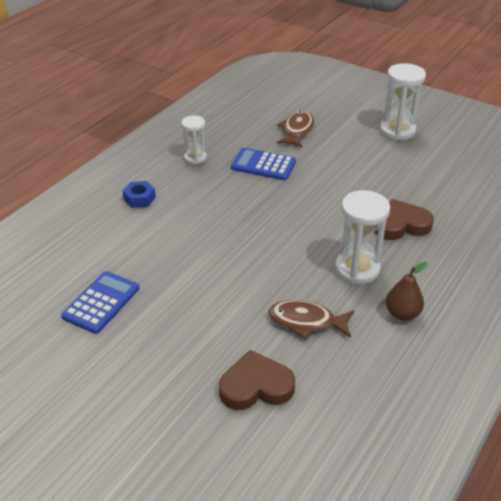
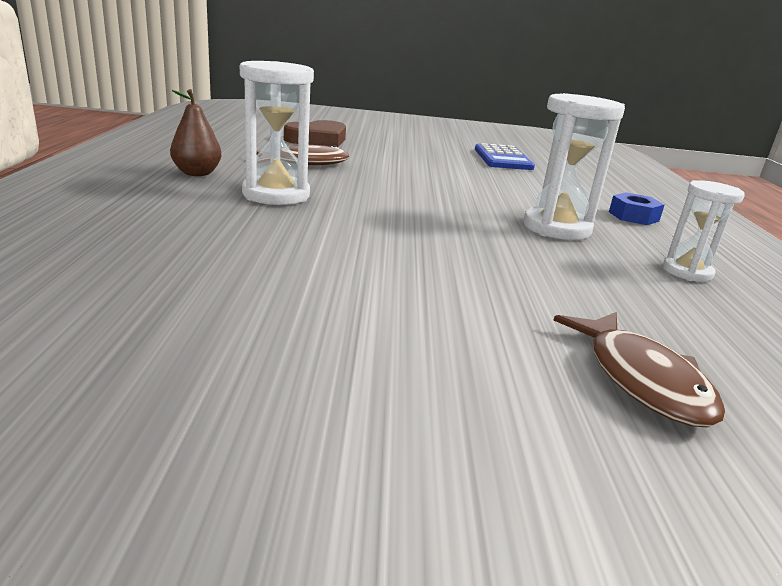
camera: 145 degrees right, 15 degrees down
blue calculator [231,148,296,180] -> none
brown heart [374,199,434,240] -> none
white hourglass [380,63,426,141] -> white hourglass moved to [523,93,625,240]

